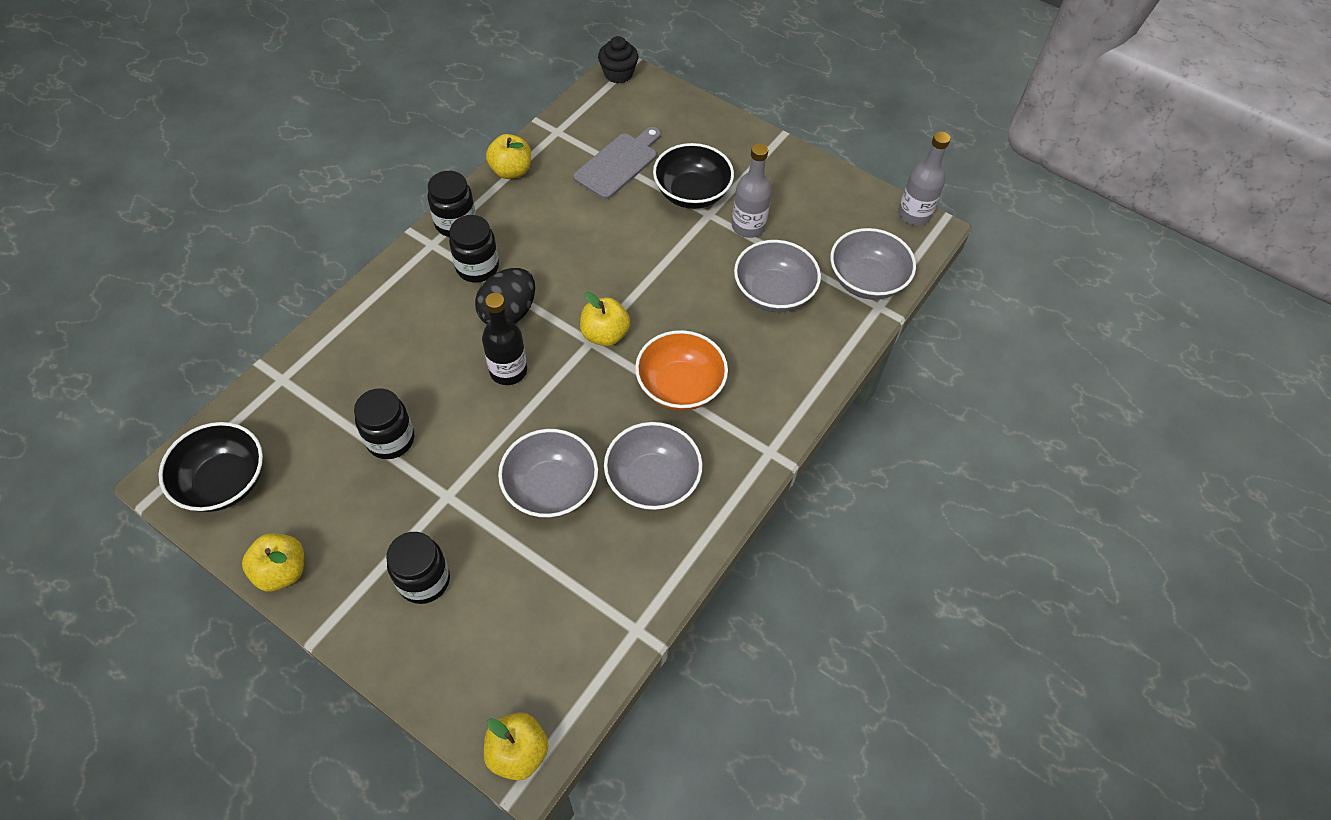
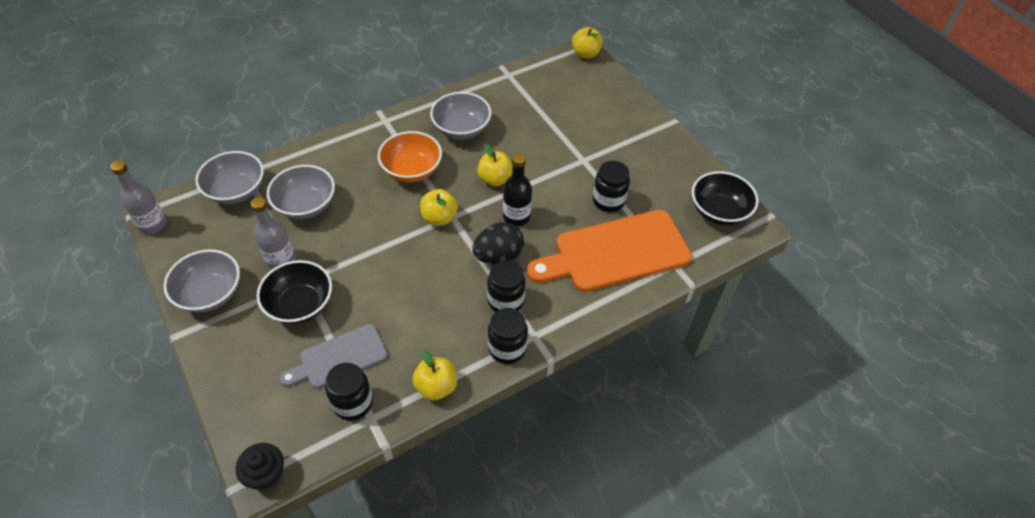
camera: 155 degrees left, 5 degrees down
yellow apple [242,533,304,591] -> yellow apple moved to [477,144,513,186]
black jar [386,532,450,604] -> black jar moved to [325,363,373,420]
grey bowl [498,429,598,518] -> grey bowl moved to [164,249,240,312]
none -> orange cutting board [527,210,692,292]

